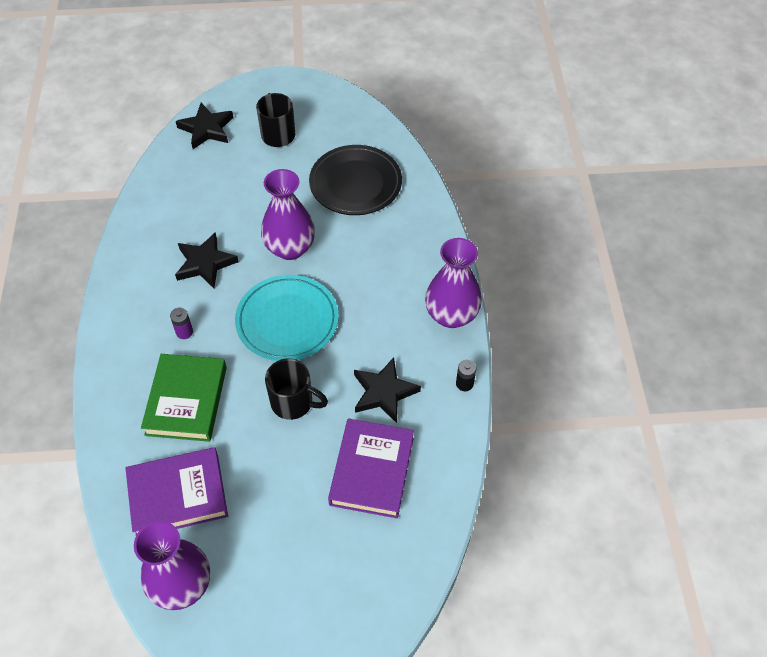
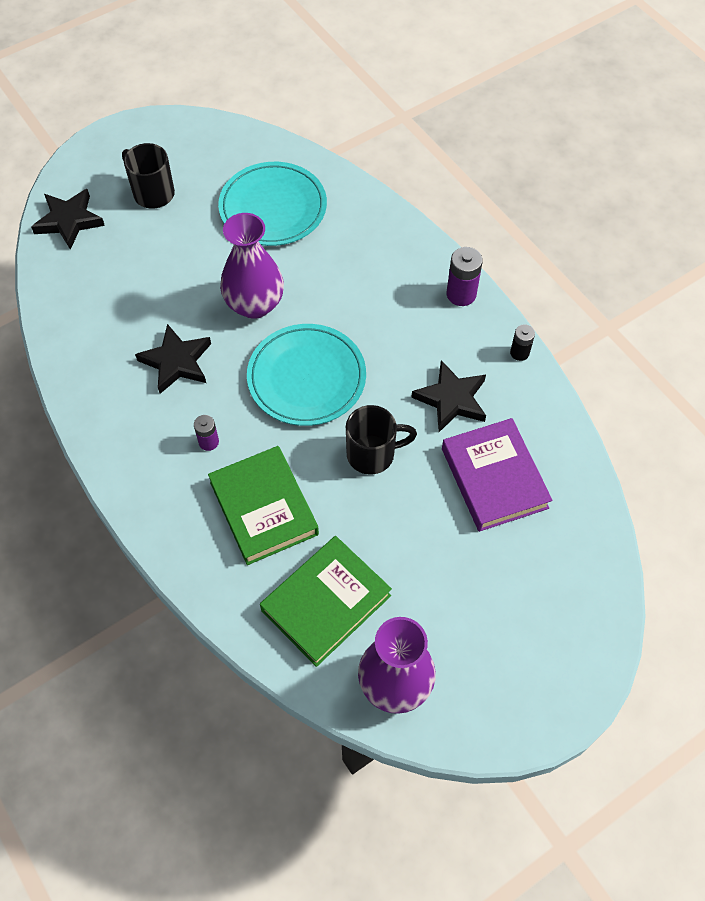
camera: 30 degrees left, 5 degrees up
purple book [125,447,228,535] -> green book [260,536,392,667]
black plate [309,145,402,215] -> turquoise plate [218,162,327,246]
purple vase [425,238,482,328] -> purple battery [447,247,483,306]

